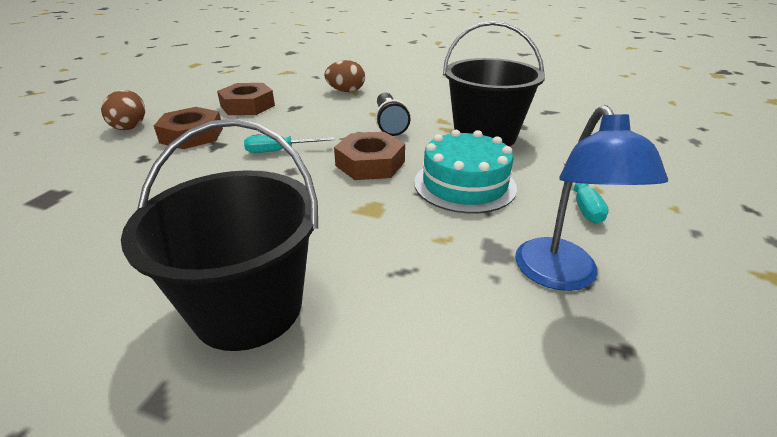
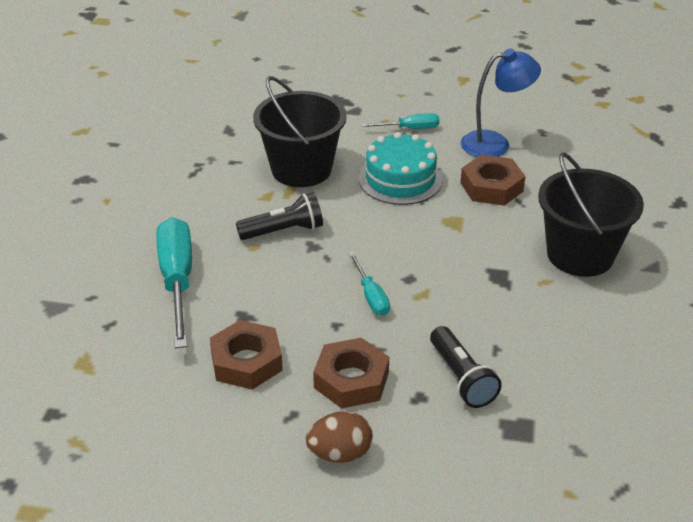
camera: 100 degrees left, 5 degrees up
brown egg [324,60,365,92] -> turquoise screwdriver [156,217,192,348]
brown nut [334,132,405,180] -> brown nut moved to [461,155,525,206]
none -> black flashlight [430,326,502,408]

